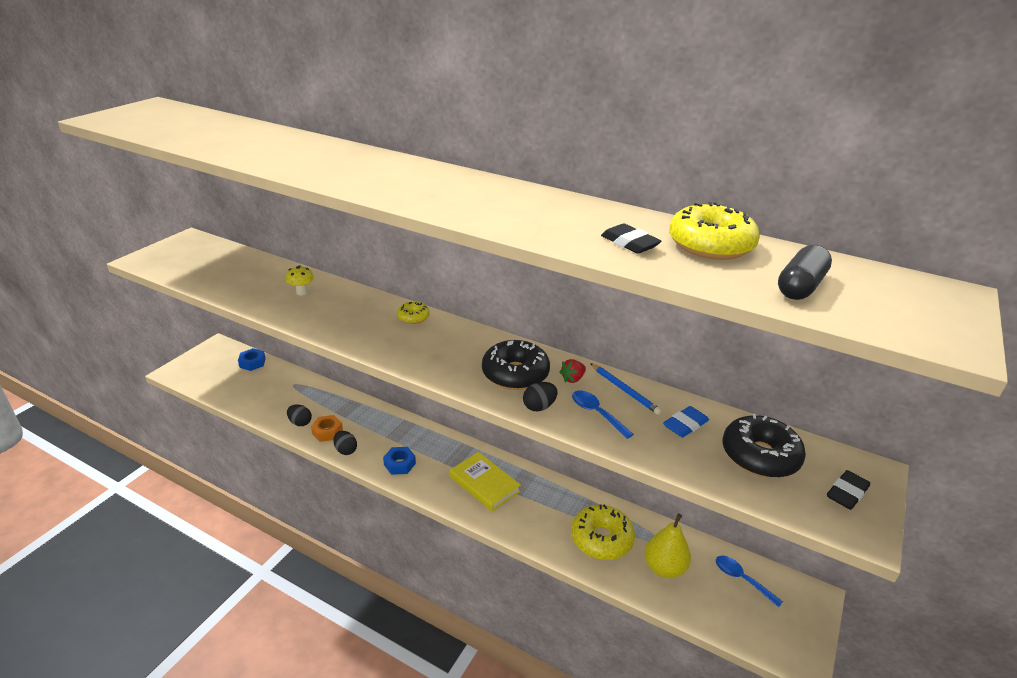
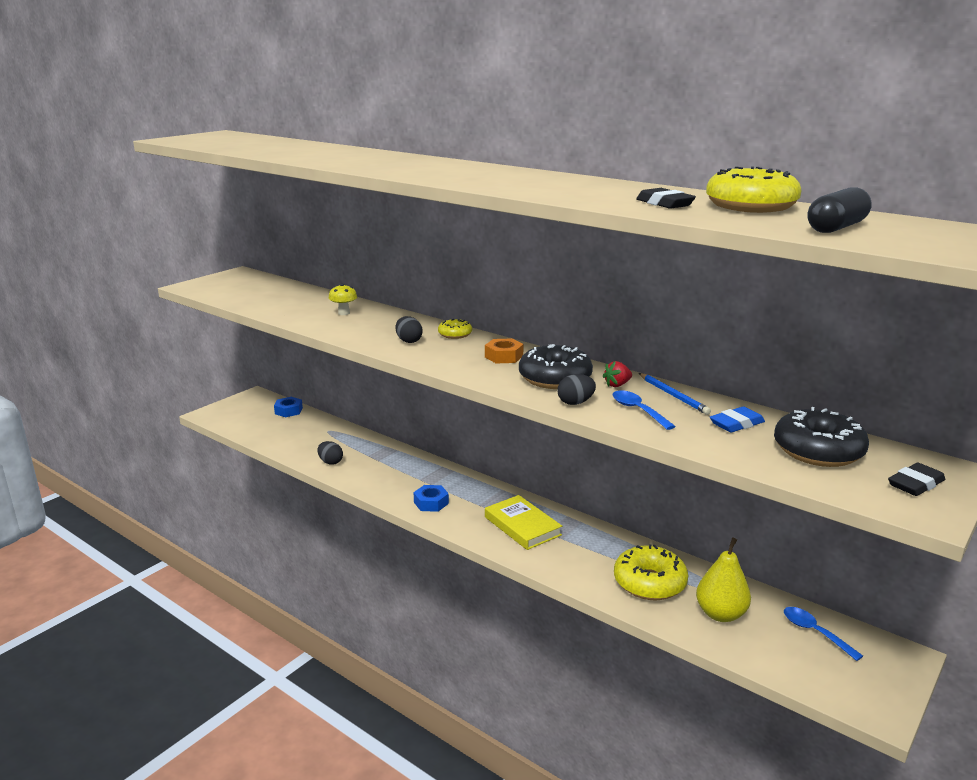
camera: 10 degrees right, 10 degrees down
orange nut [311,415,343,442] -> orange nut moved to [485,338,524,363]
black egg [333,431,357,455] -> black egg moved to [395,316,422,343]

